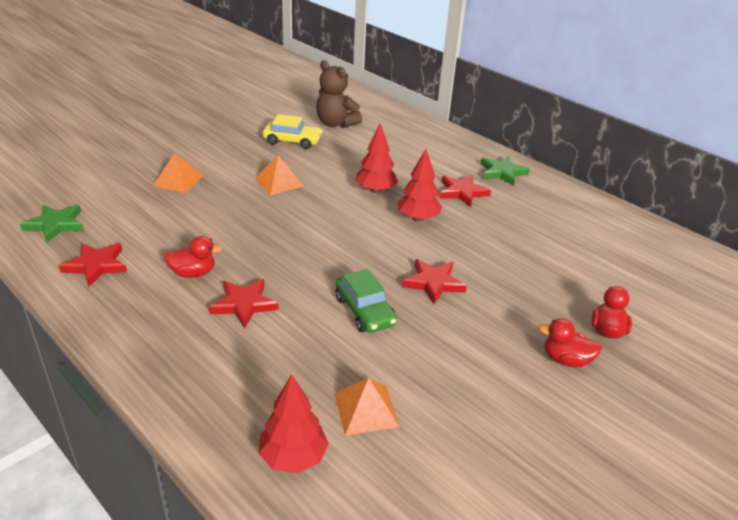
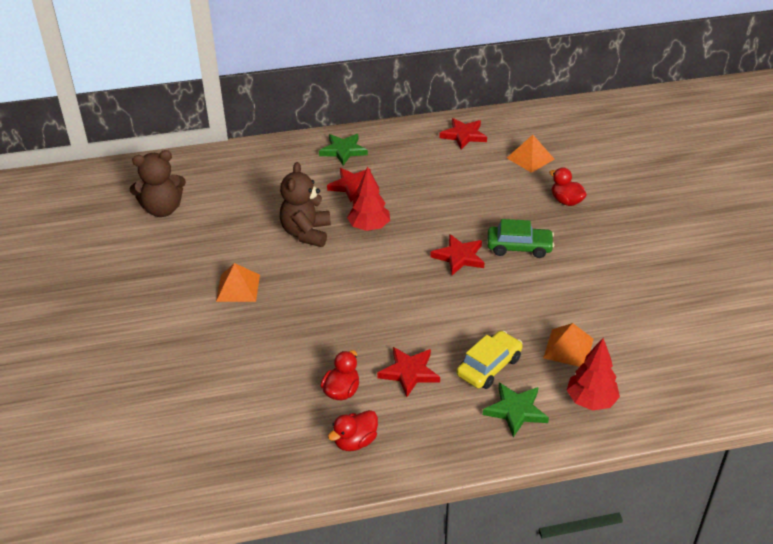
camera: 55 degrees left, 5 degrees up
green star [20,205,84,243] -> green star moved to [483,383,549,437]
red star [59,243,127,287] -> red star moved to [439,118,487,150]
orange pyramid [153,153,204,193] -> orange pyramid moved to [507,135,554,173]
yellow car [263,114,322,149] -> yellow car moved to [457,331,522,389]
green car [336,269,397,333] -> green car moved to [487,219,554,258]
red tree [355,123,398,193] -> brown teddy bear [280,162,331,247]
red duck [539,318,602,367] -> red duck moved to [328,410,378,451]

